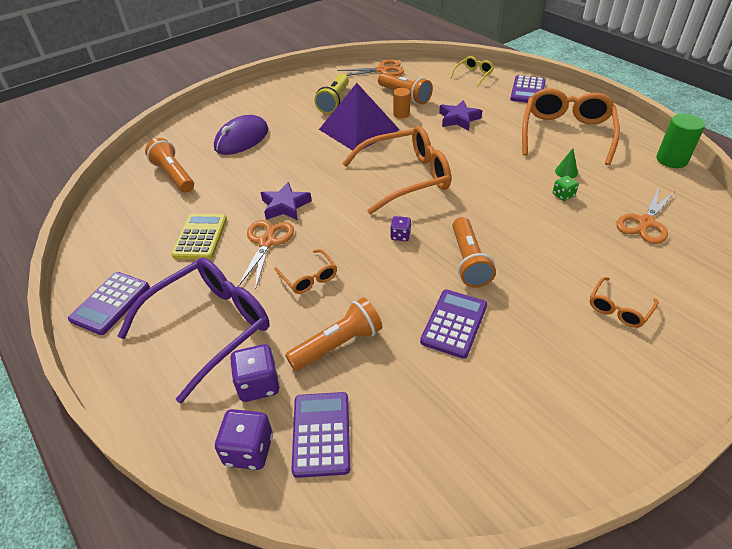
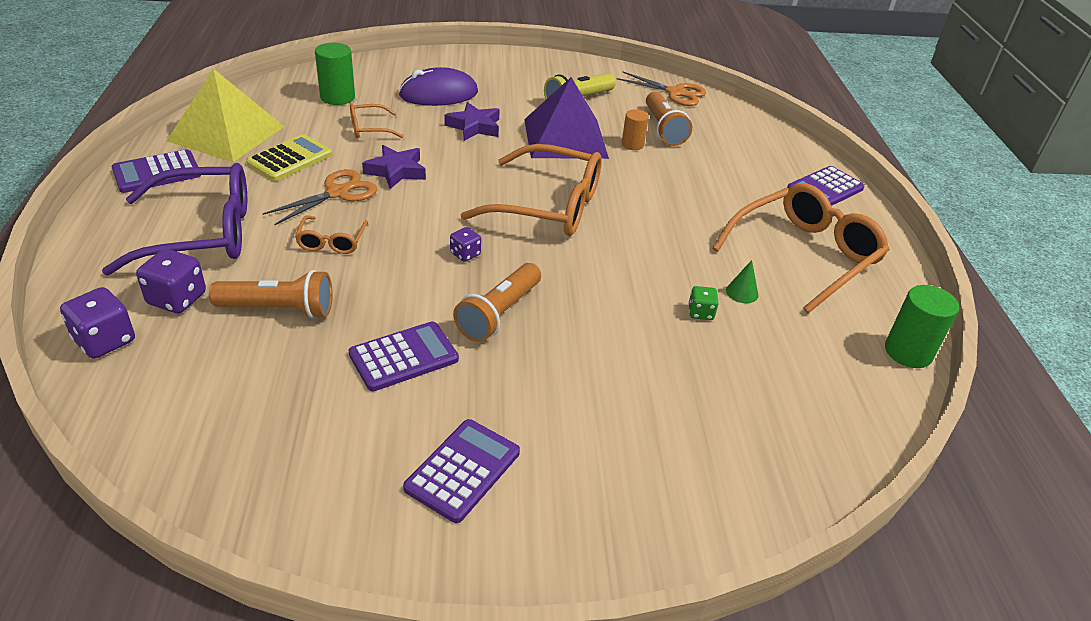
camera: 30 degrees right, 5 degrees down
orange flashlight [145,138,194,193] -> green cylinder [315,43,355,105]
purple calculator [292,392,350,478] -> purple calculator moved to [403,419,520,523]
purple star [439,100,482,130] -> purple star moved to [444,102,500,141]
yellow glasses [450,56,494,87] -> none
orange glasses [590,277,658,328] -> orange glasses moved to [350,104,403,138]
orange scissors [616,187,675,244] -> none
none -> yellow pyramid [166,69,284,162]

